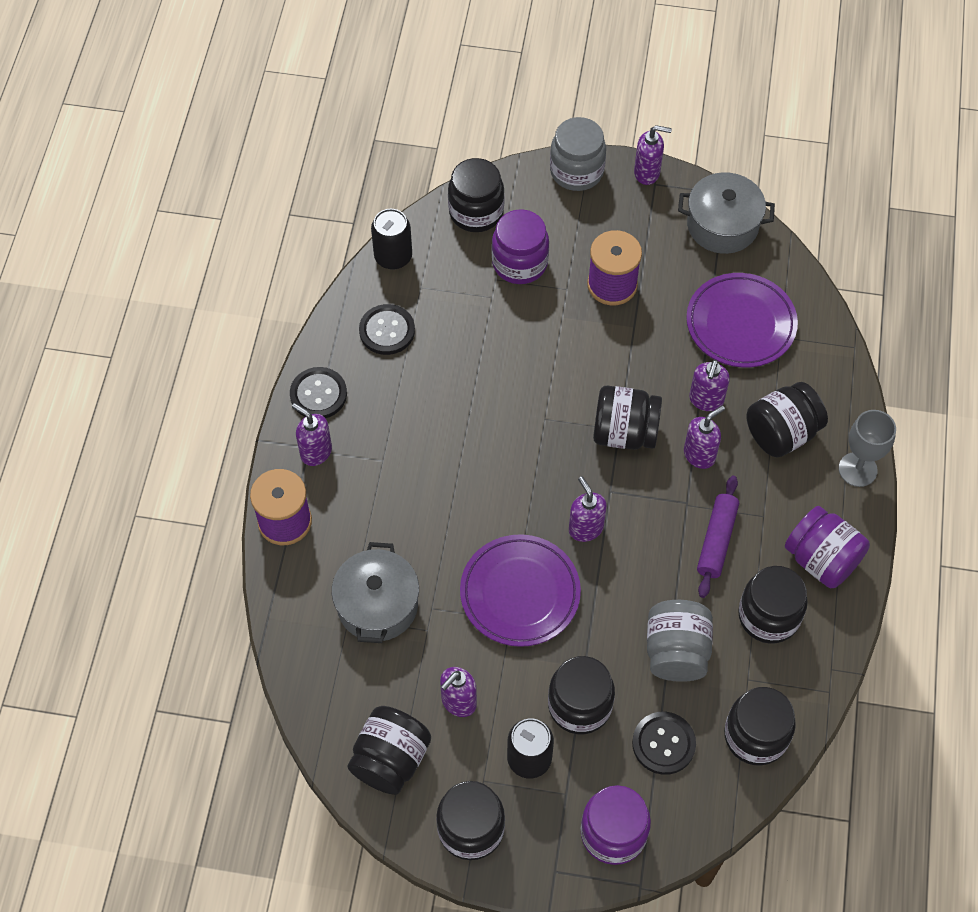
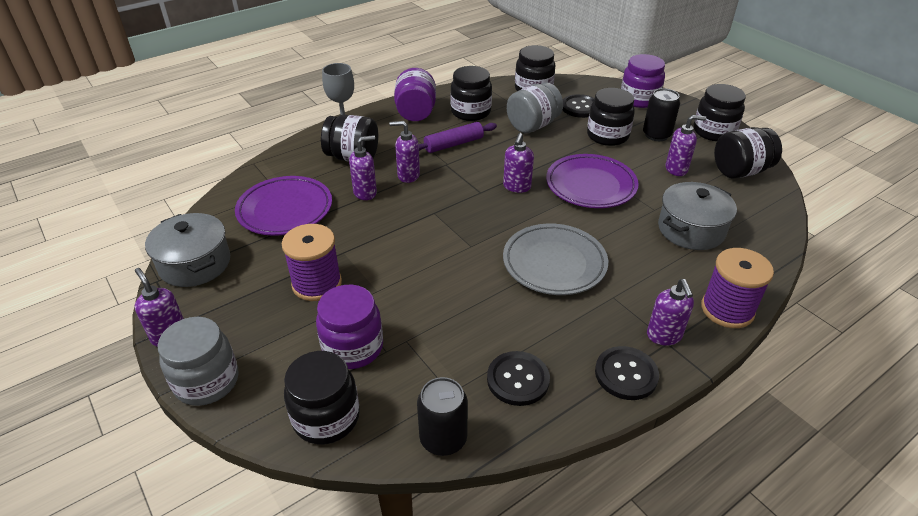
camera: 135 degrees left, 20 degrees down
black jar [593,386,662,450] -> none
none -> grey plate [503,223,608,295]

